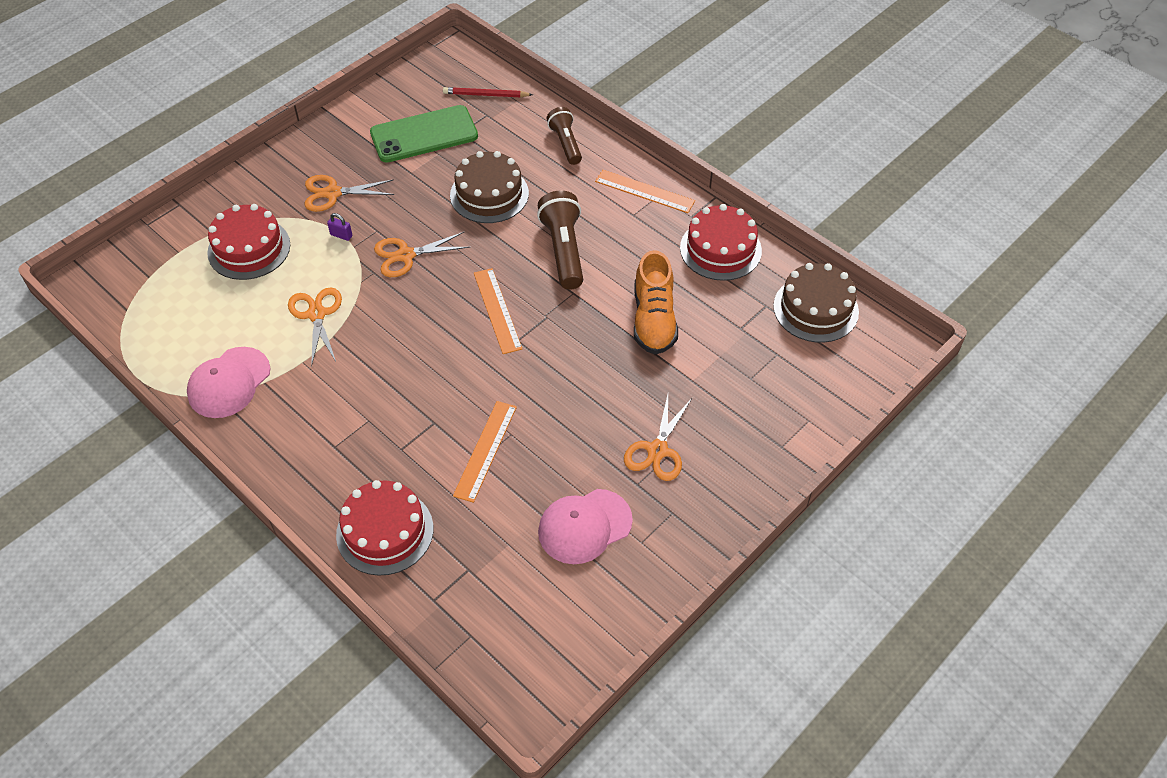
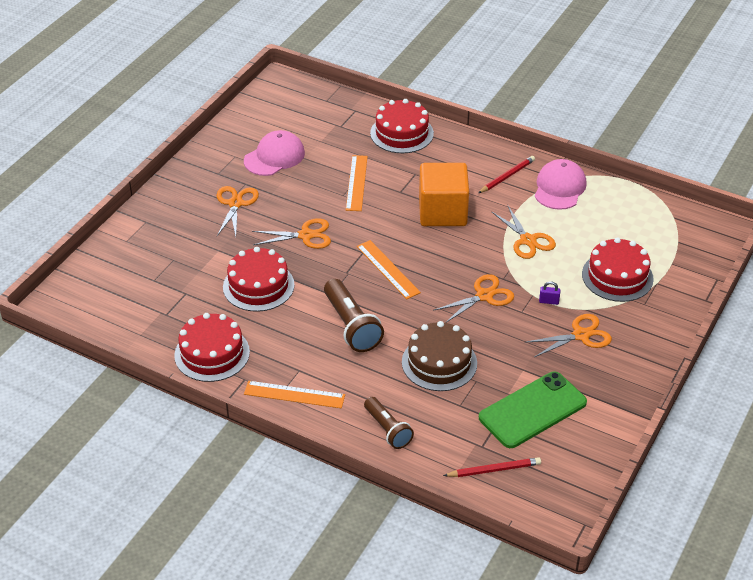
camera: 165 degrees right, 10 degrees down
orange shoe [634,250,678,354] -> red cake [223,247,295,312]
brown cake [773,263,859,343] -> none
none -> orange scissors [252,218,331,249]
none -> orange cube [419,163,469,226]
none -> red pencil [478,156,535,193]

